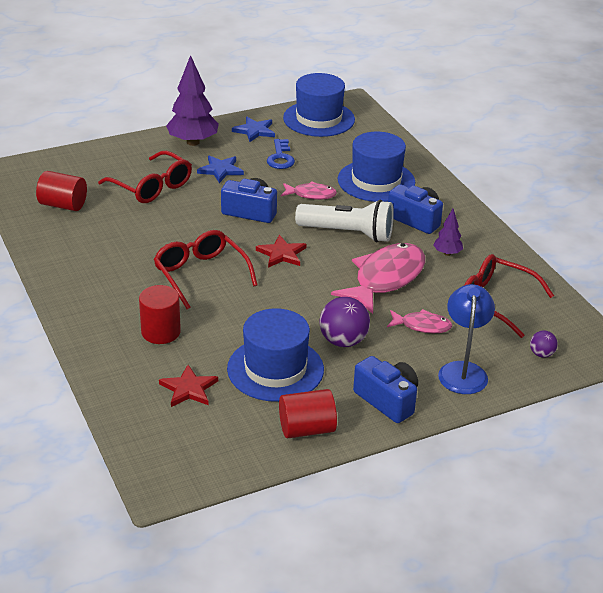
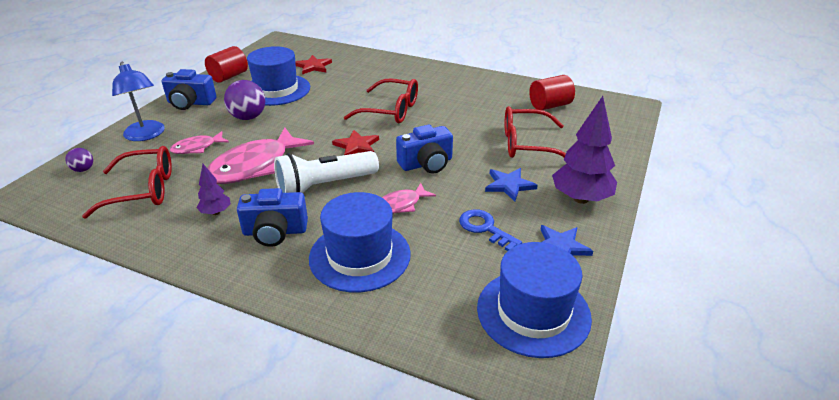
camera: 140 degrees right, 0 degrees up
red cylinder [139,285,181,344] -> none
pink fish [331,243,425,314] -> pink fish turned 45 degrees clockwise [207,127,314,184]

